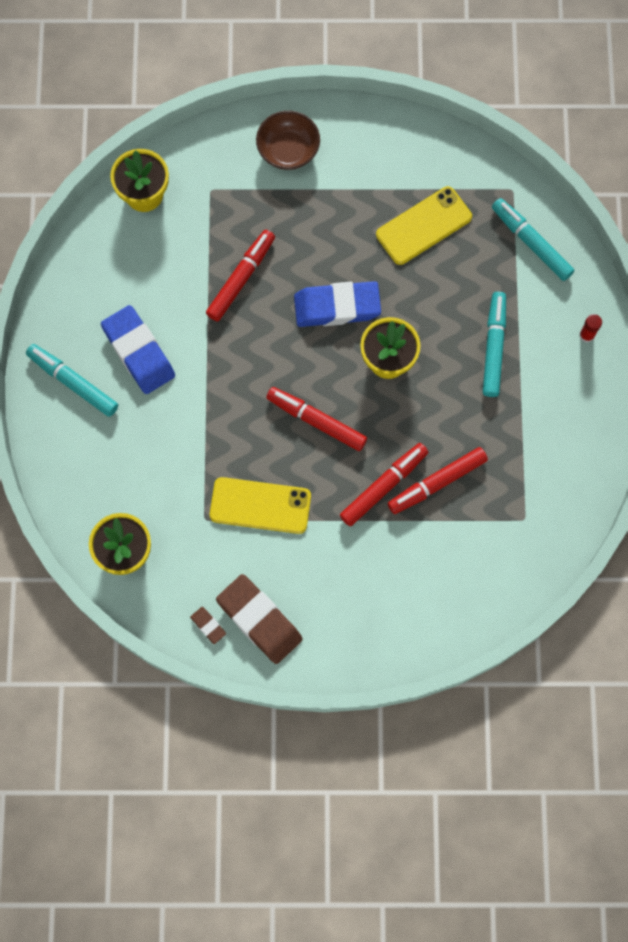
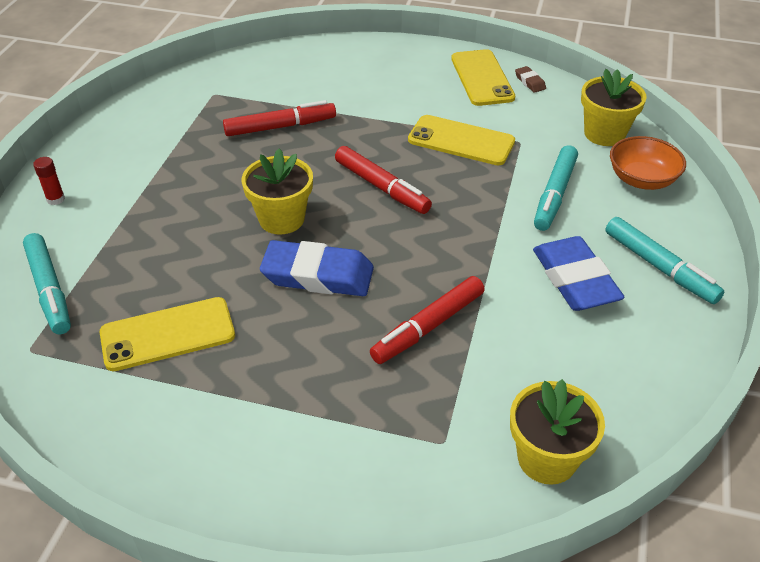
camera: 165 degrees left, 30 degrees down
brown eraser [216,574,303,664] -> yellow phone [451,49,515,106]
brown bowl [256,111,320,170] -> none
red marker [340,443,428,526] -> none
turquoise marker [483,292,506,397] -> turquoise marker moved to [534,145,578,231]
none -> orange bowl [610,136,686,190]

